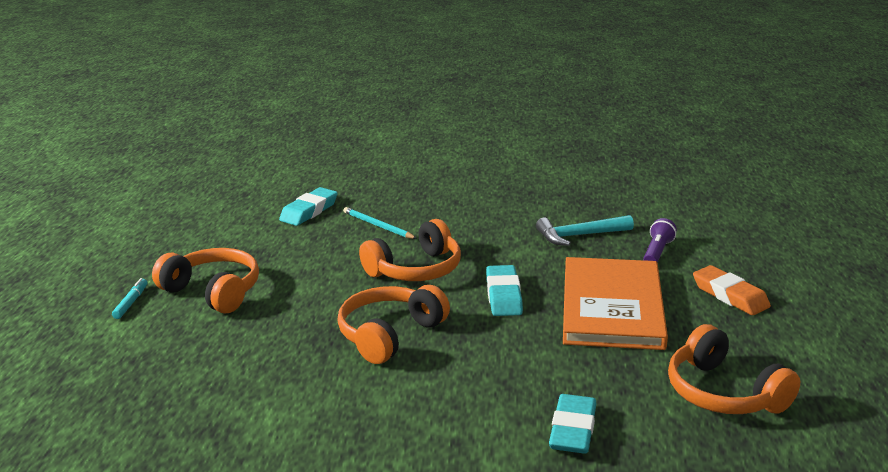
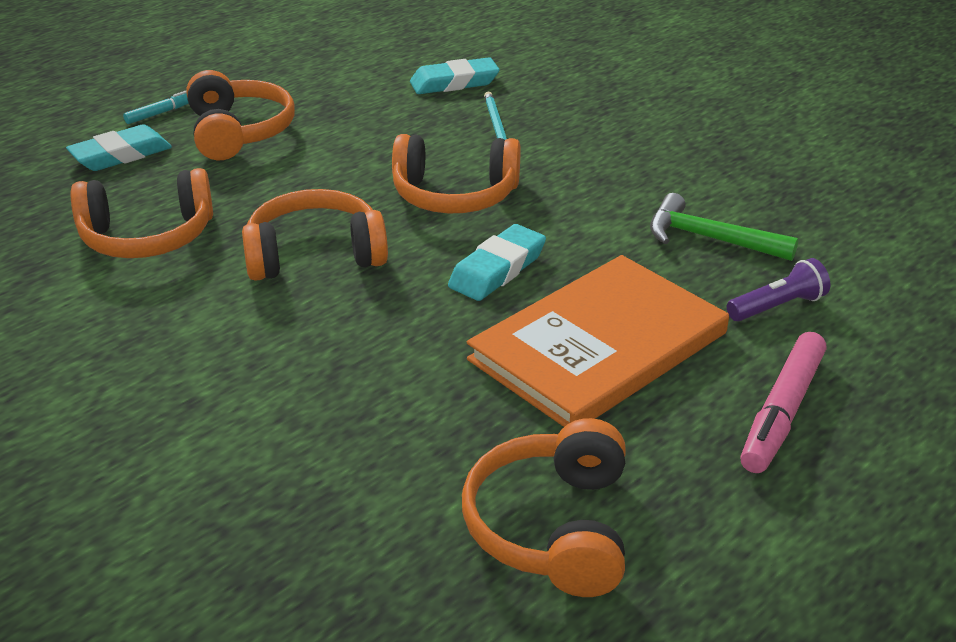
camera: 40 degrees right, 10 degrees up
turquoise hammer [536,215,634,246] -> green hammer [650,193,799,261]
turquoise eraser [549,394,596,454] -> turquoise eraser moved to [66,124,172,171]
orange eraser [693,265,771,315] -> pink marker [740,332,826,473]
none -> orange headphones [70,168,213,258]

